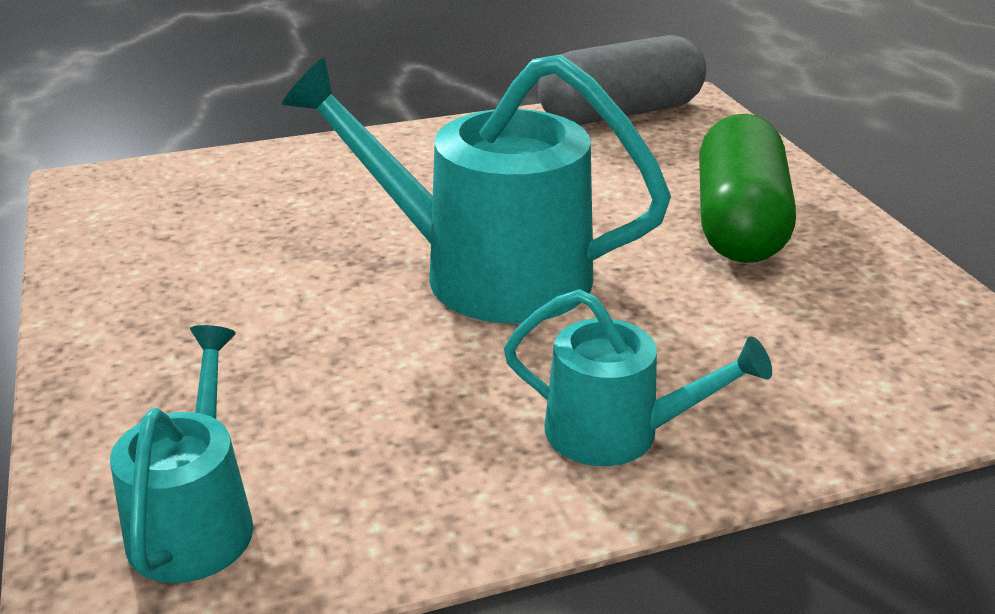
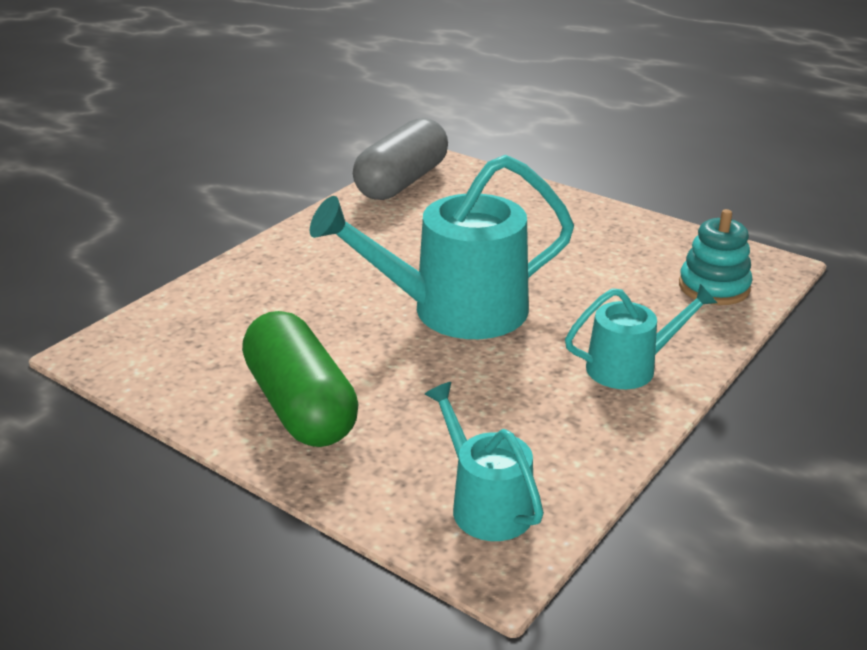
camera: 35 degrees left, 0 degrees up
green capsule [699,114,796,263] -> green capsule moved to [242,311,358,447]
none -> turquoise stacking toy [679,209,752,305]

